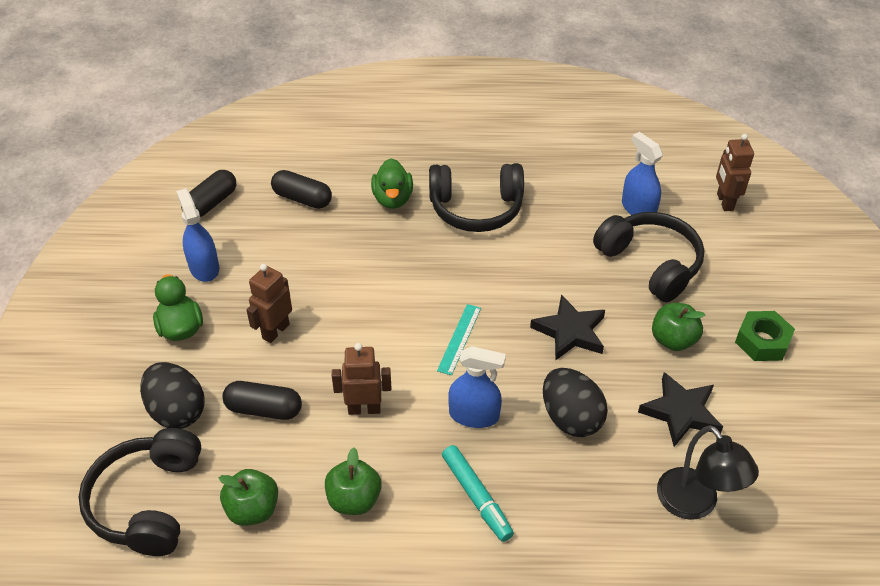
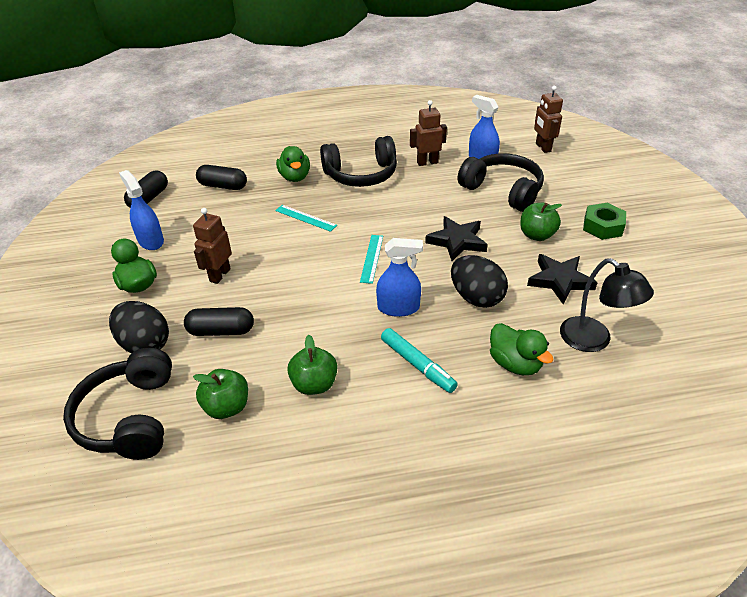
camera: 10 degrees left, 5 degrees down
brown robot [332,343,391,415] -> brown robot moved to [410,100,447,166]
none -> turquoise ruler [275,205,337,232]
none -> green duck [490,323,554,375]

